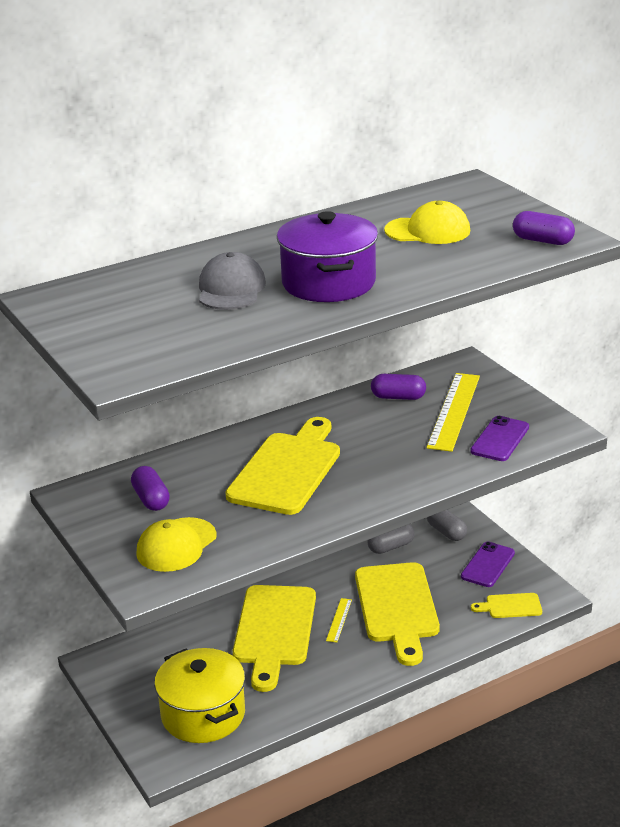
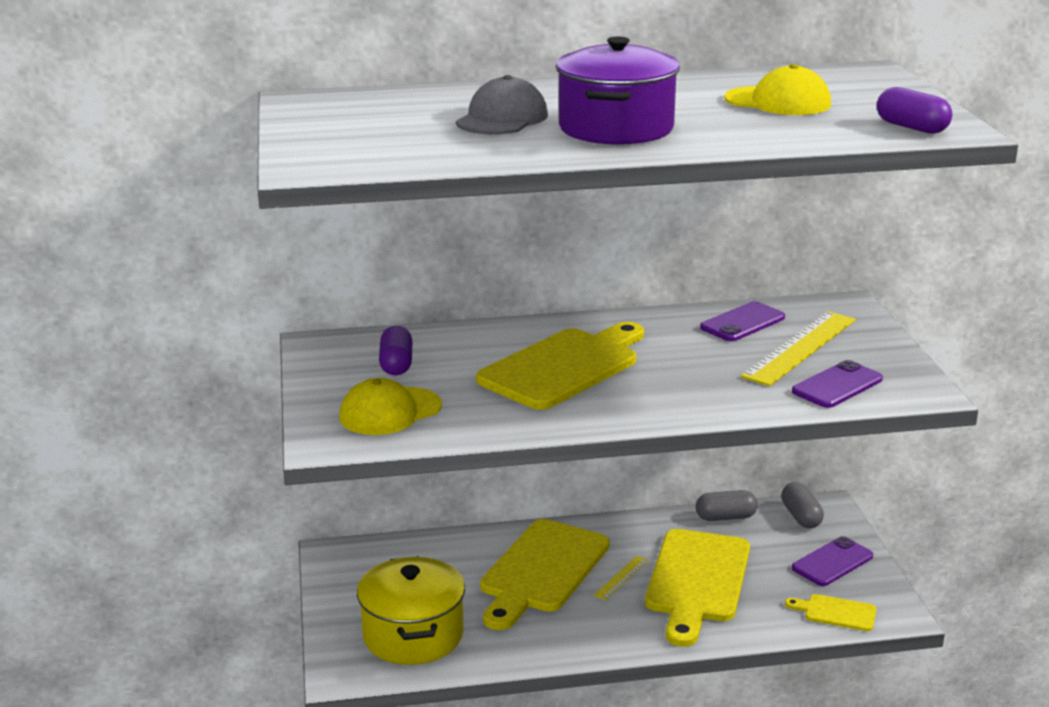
camera: 20 degrees right, 5 degrees down
purple capsule [371,374,426,400] -> purple phone [700,301,785,341]

